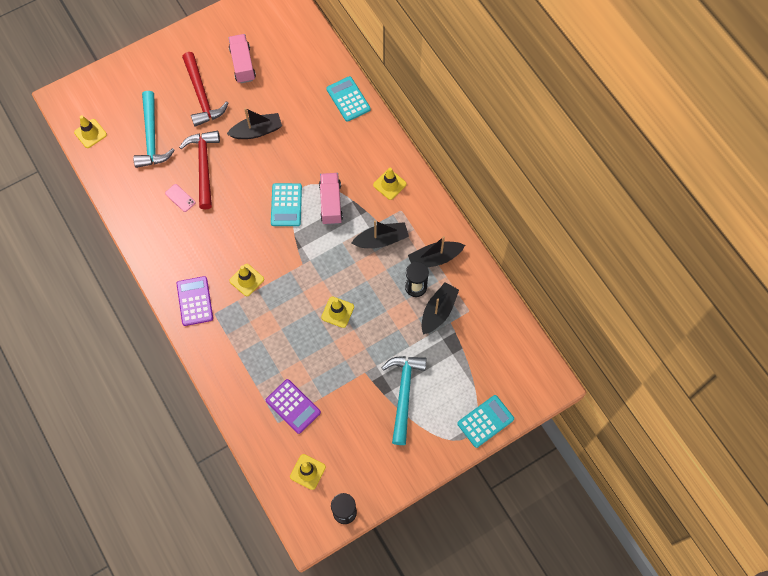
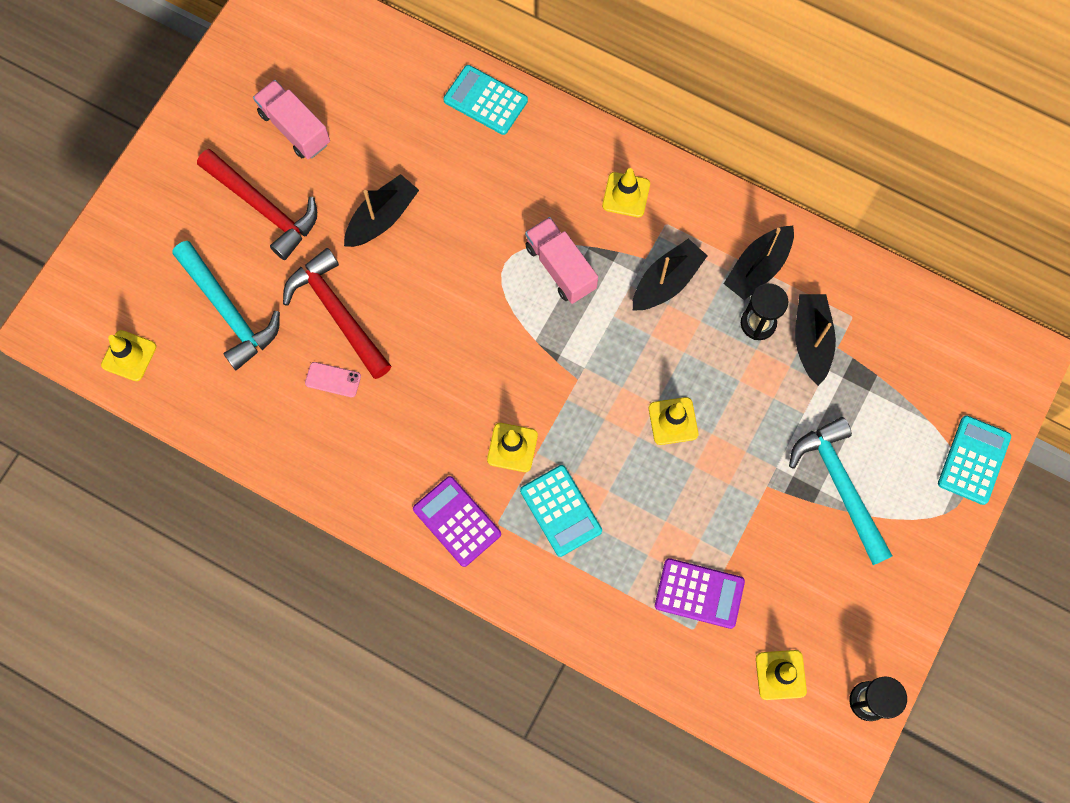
camera: 30 degrees left, 5 degrees up
turquoise calculator [271,183,302,226] -> turquoise calculator moved to [520,465,602,557]

